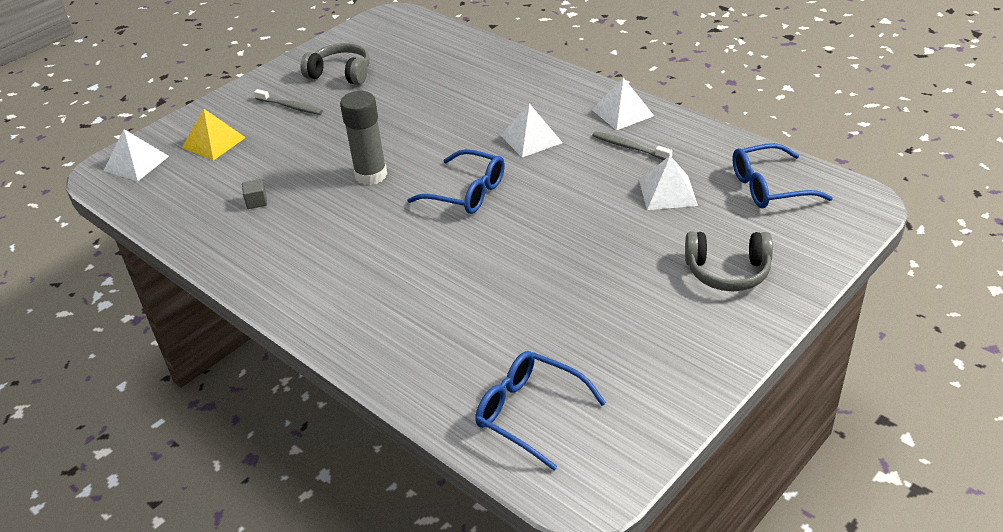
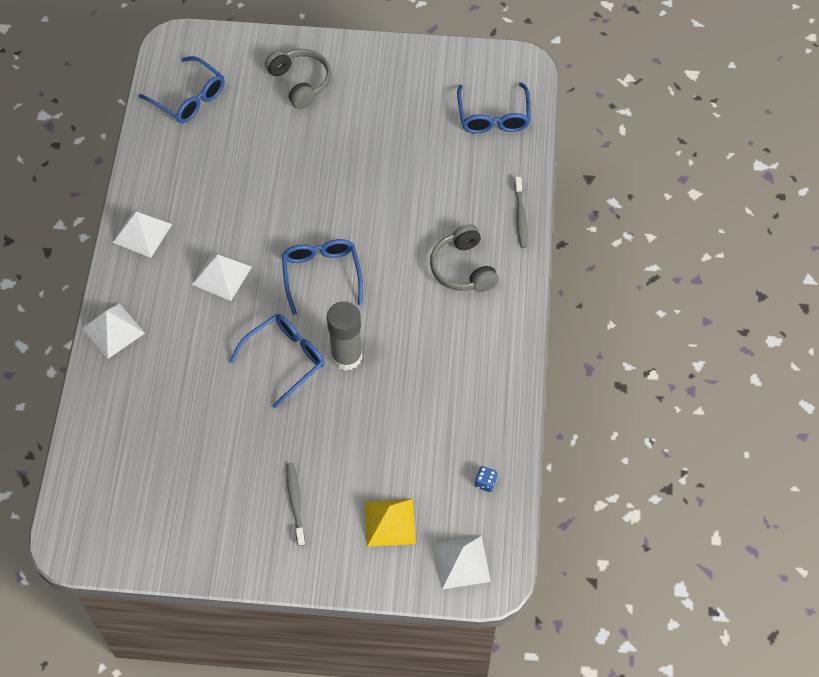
camera: 130 degrees left, 20 degrees up
grey cube [242,179,267,209] -> none
grey headphones [301,43,370,85] -> grey headphones moved to [430,224,499,292]
grey toothbrush [592,131,672,160] -> grey toothbrush moved to [514,177,528,248]
white pyramid [639,156,698,210] -> white pyramid moved to [82,303,145,359]
none -> blue glasses [229,314,325,408]
none -> blue dice [475,466,497,492]

